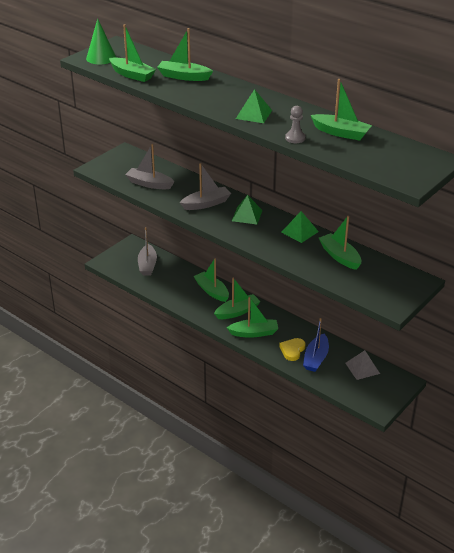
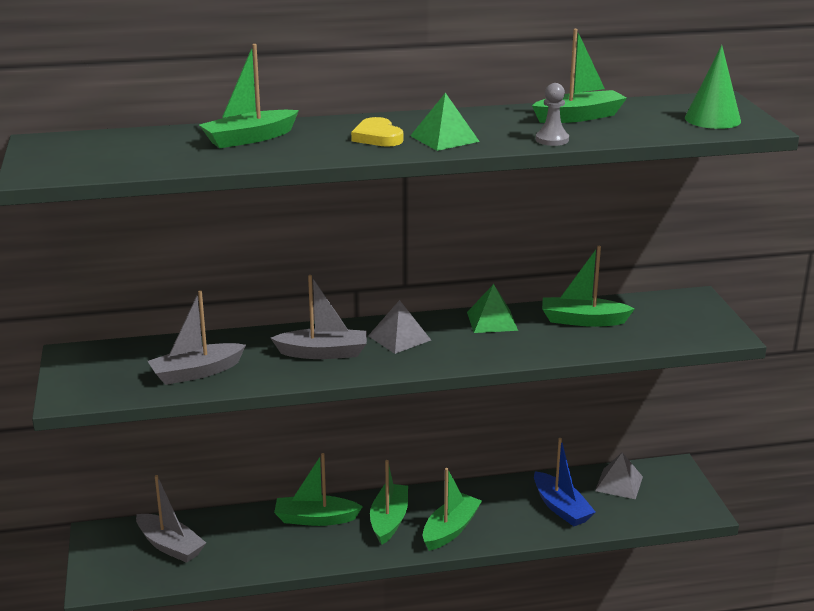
camera: 50 degrees left, 10 degrees down
green cone [86,18,116,64] -> green cone moved to [685,45,741,129]
green boat [109,24,156,82] -> none
grey boat [180,163,231,210] -> grey boat turned 75 degrees clockwise [271,275,367,359]
green pyramid [232,195,263,224] -> grey pyramid [368,300,431,354]
yellow heart [279,338,306,361] -> yellow heart moved to [351,117,403,147]

